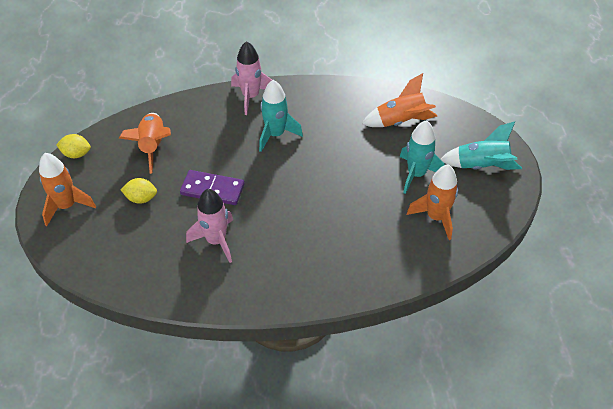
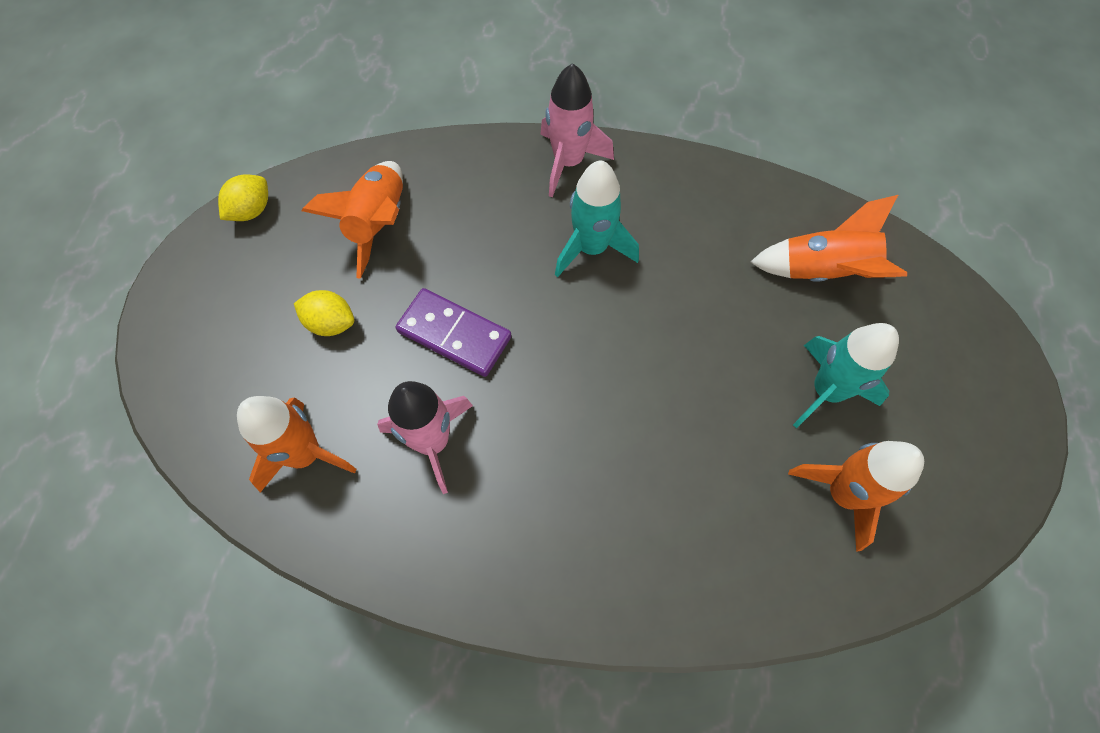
camera: 15 degrees right, 15 degrees up
orange rocket [39,153,96,226] -> orange rocket moved to [237,396,357,492]
yellow lemon [56,134,91,158] -> yellow lemon turned 75 degrees counterclockwise [218,174,268,221]
turquoise rocket [441,122,522,170] -> none

